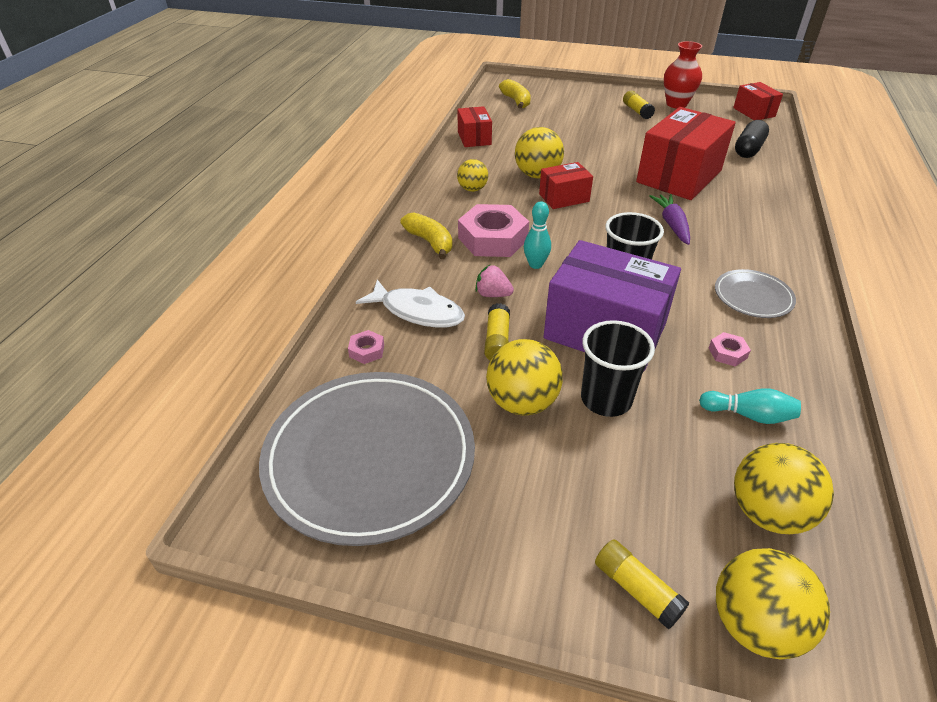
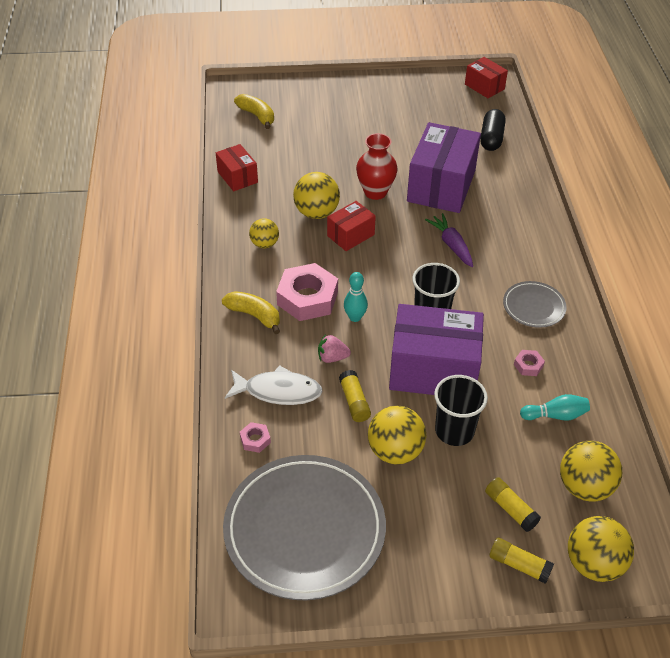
camera: 20 degrees left, 5 degrees up
yellow glue stick [623,90,655,119] -> yellow glue stick moved to [485,477,541,532]
red box [636,107,736,200] -> purple box [407,122,481,213]
red vase [664,41,702,108] -> red vase moved to [356,133,398,200]

